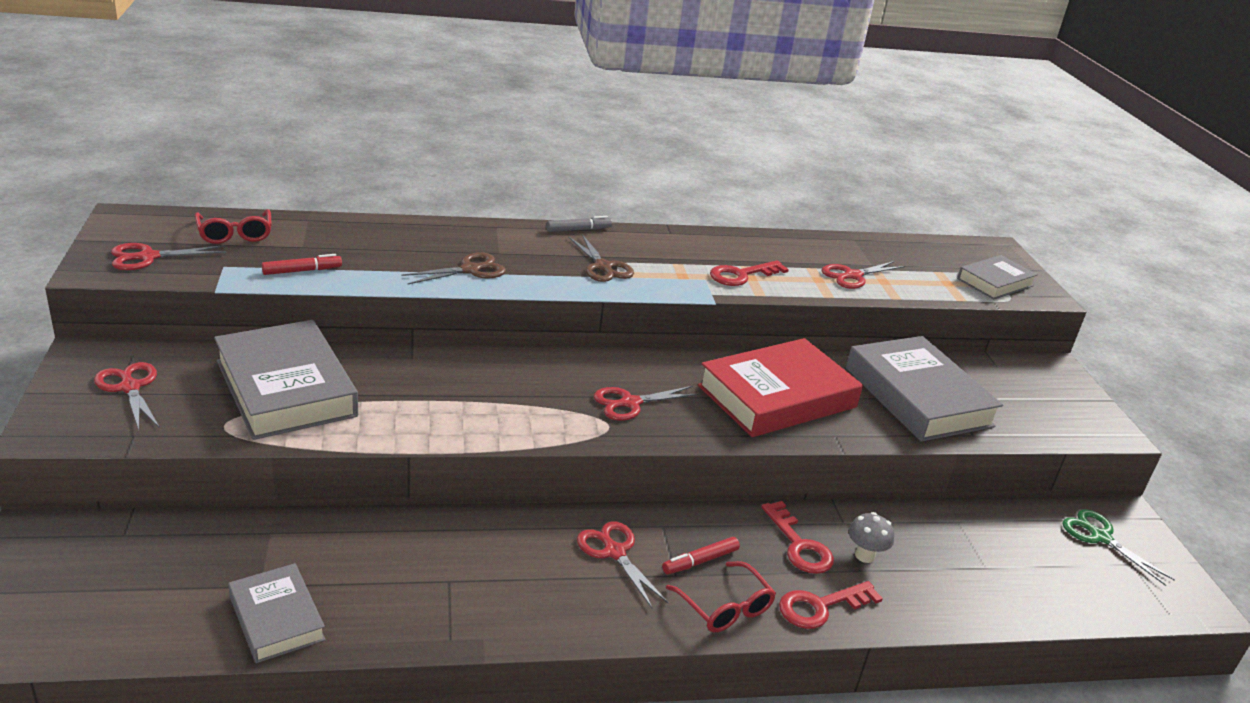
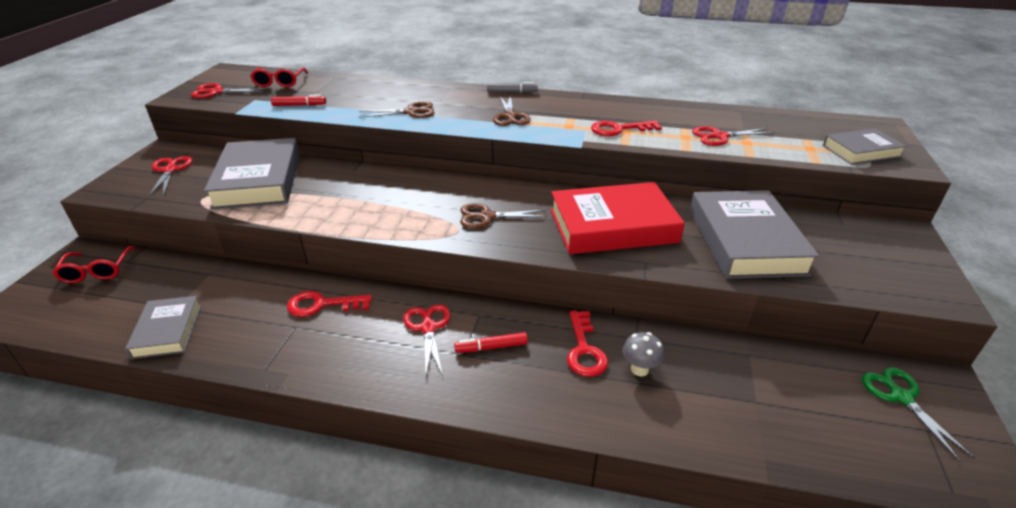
camera: 25 degrees right, 5 degrees up
red scissors [594,386,701,421] -> brown scissors [460,203,547,228]
red glasses [666,561,776,632] -> red glasses moved to [52,246,136,283]
red key [779,581,883,629] -> red key moved to [287,291,372,317]

